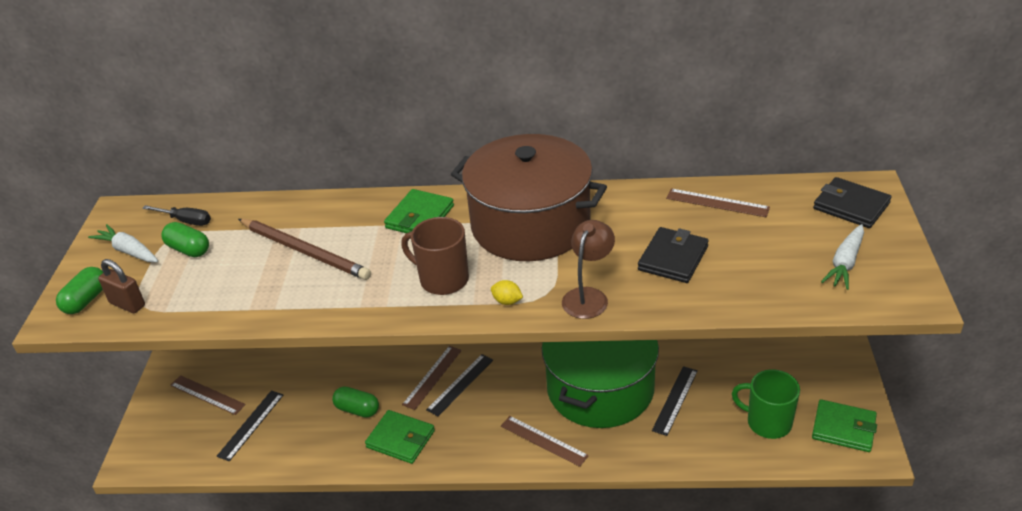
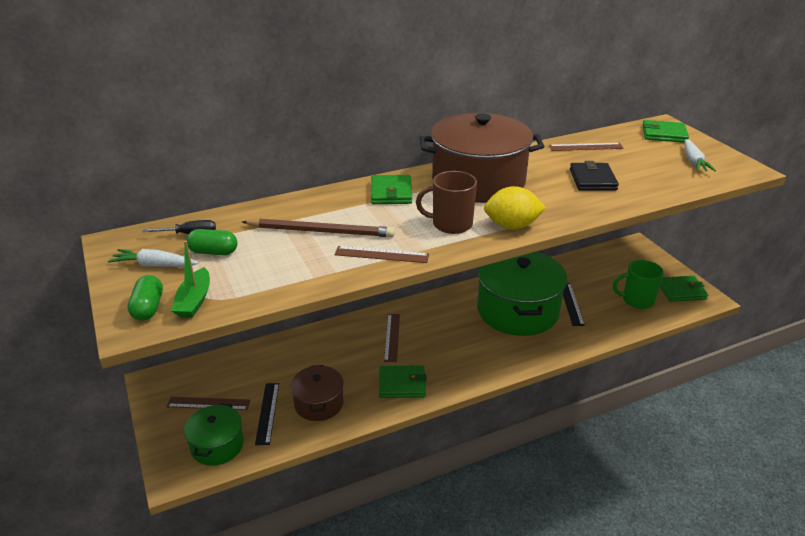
camera: 30 degrees left, 5 degrees down
brown padlock [98,259,145,313] -> green boat [171,240,210,318]
green capsule [332,387,379,418] -> none
black ruler [426,354,493,416] -> none
yellow lemon [491,280,523,305] -> yellow lemon [484,186,546,229], size x2.16
brown ruler [501,416,589,467] -> brown ruler moved to [335,246,429,263]
brown lamp [562,220,615,319] -> none
black wallet [813,177,891,228] -> green wallet [642,120,689,143]
none -> green pot [184,404,244,466]
none -> brown pot [291,365,344,421]

